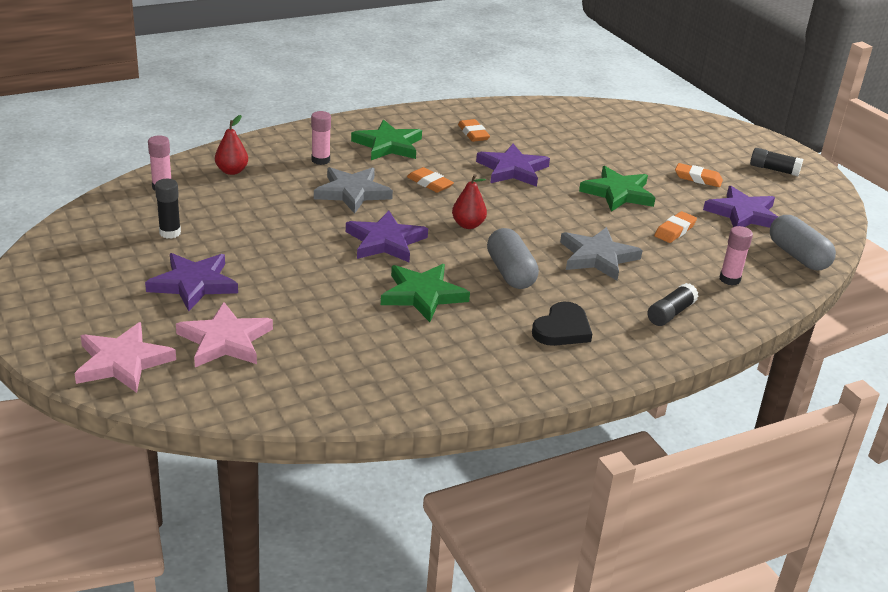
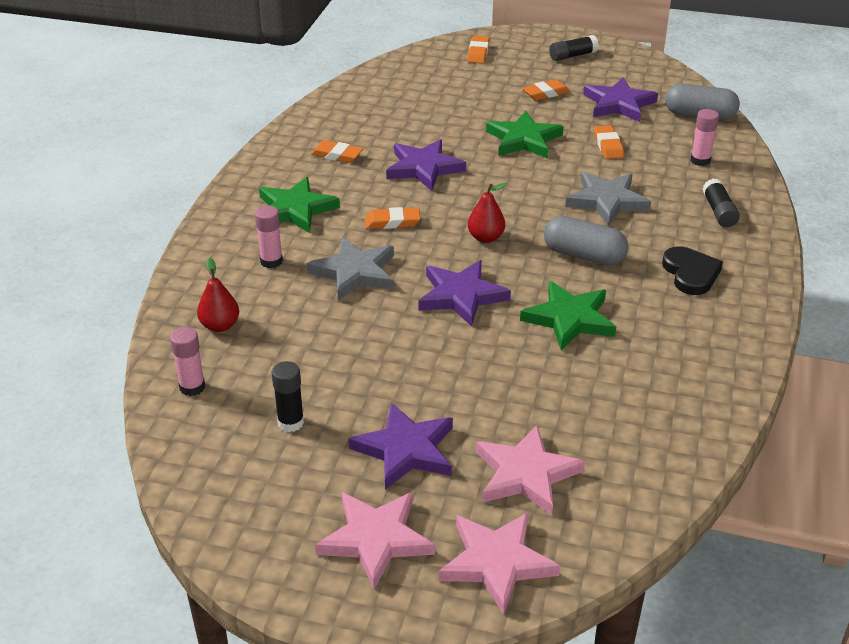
camera: 45 degrees left, 5 degrees up
none -> pink star [315,492,435,589]
none -> orange eraser [467,36,490,63]

